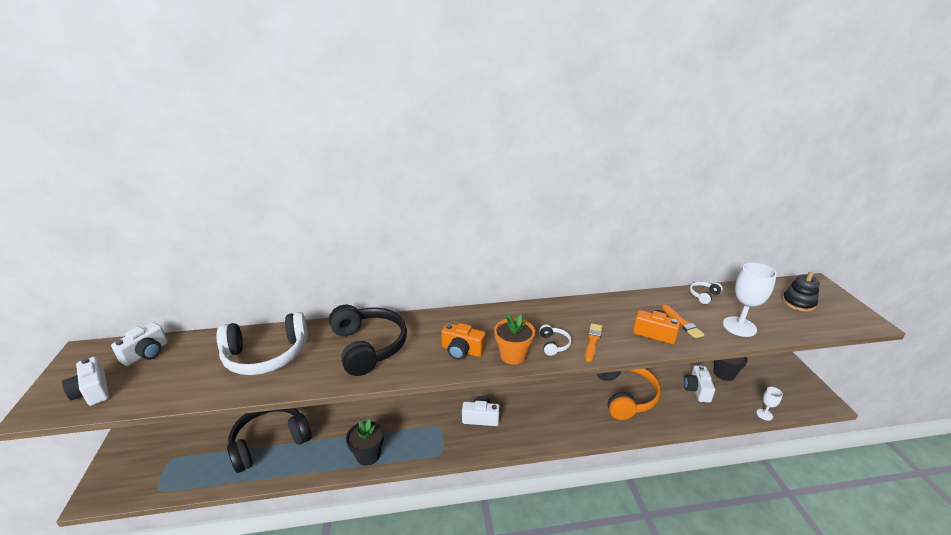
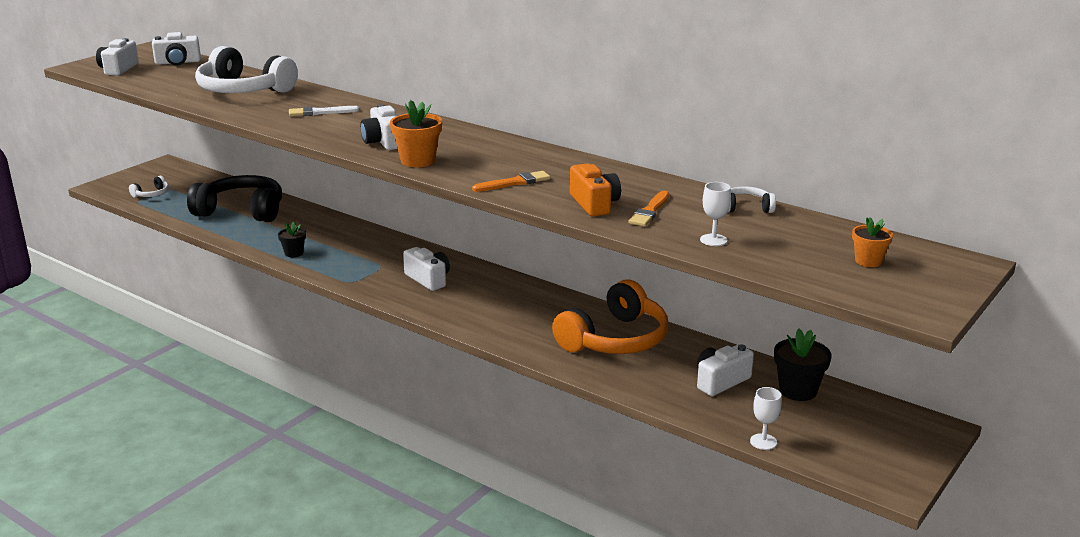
camera: 45 degrees right, 5 degrees down
black headphones [329,305,407,376] -> white brush [289,106,359,116]
black flower pot [346,419,384,466] -> black flower pot [278,222,306,257], size x0.62
orange camera [441,323,486,360] -> white camera [360,104,398,150]
white headphones [539,325,572,356] -> white headphones moved to [129,176,169,198]
white goblet [723,263,777,337] -> white goblet [700,182,731,246], size x0.53
black stacking toy [782,272,820,312] -> orange flower pot [852,217,893,267]

